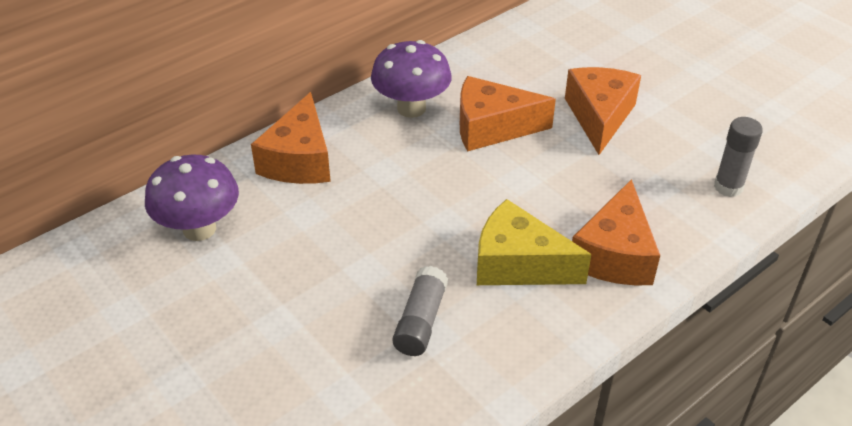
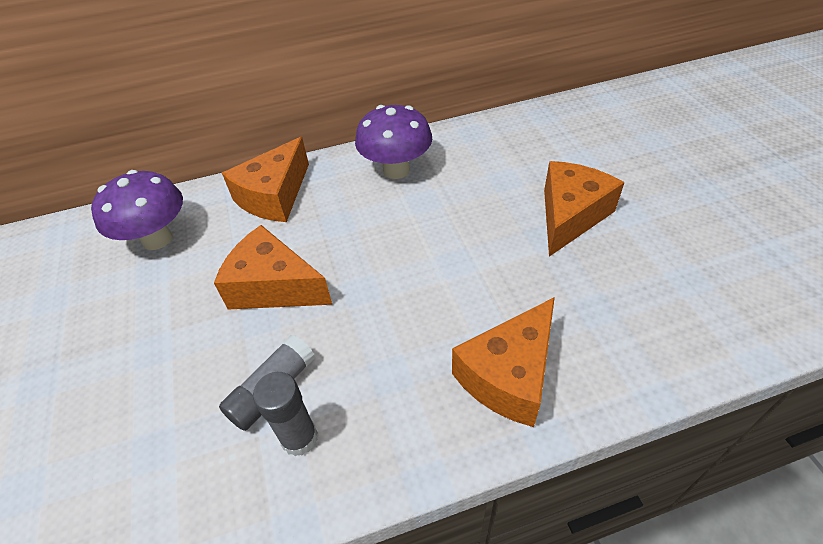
camera: 25 degrees right, 5 degrees up
orange cheese [460,76,556,151] -> orange cheese moved to [214,225,332,310]
yellow cheese [477,199,591,285] -> none
grey glue stick [714,117,763,197] -> grey glue stick moved to [253,372,318,456]

